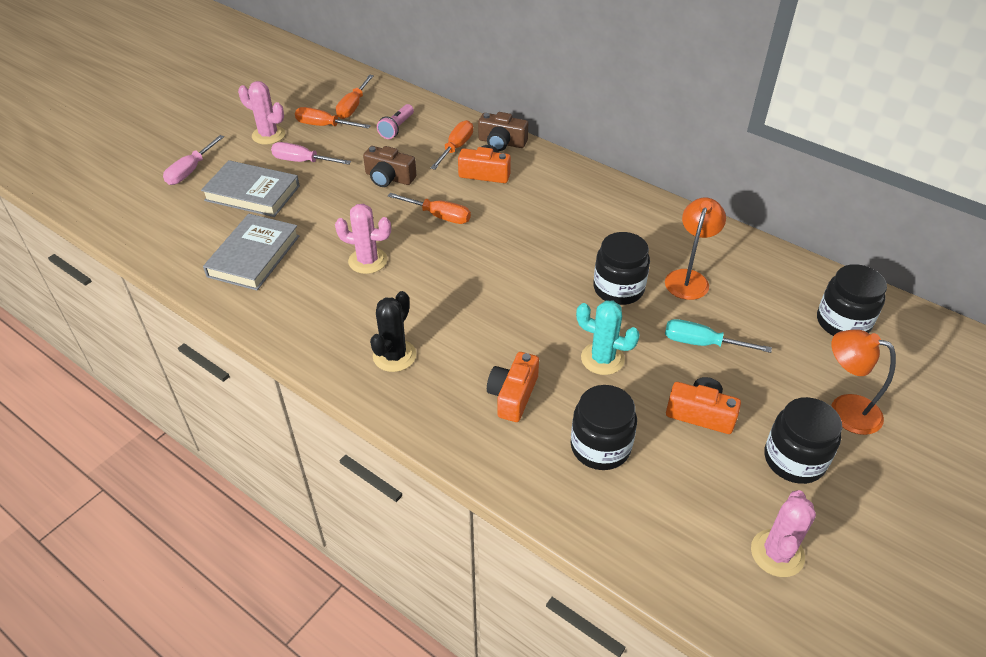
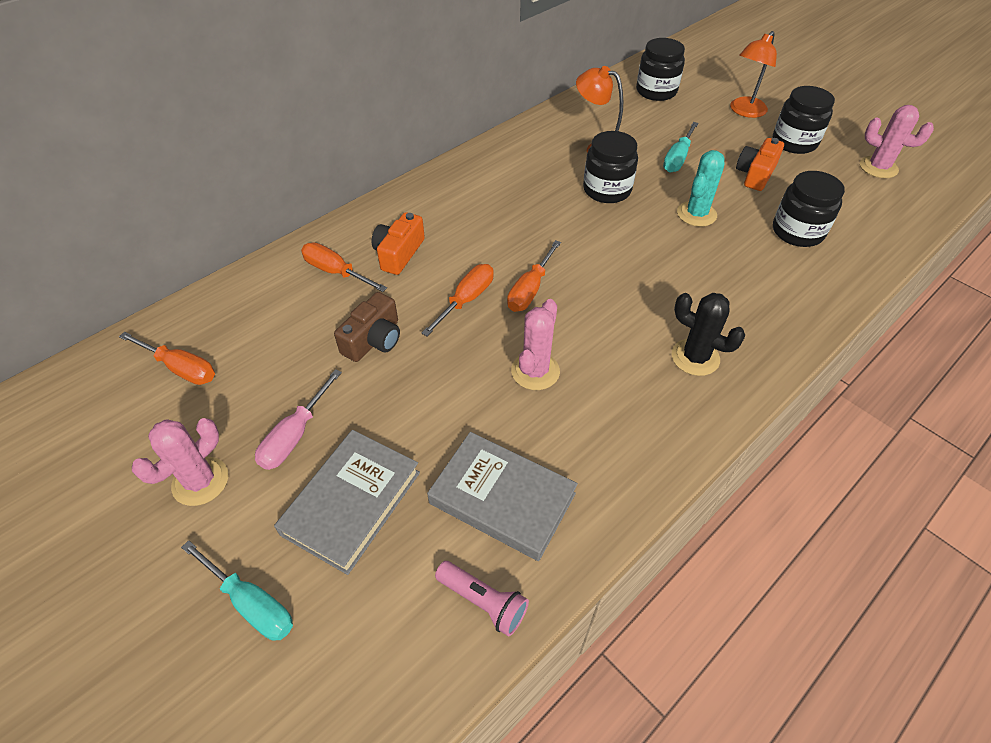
camera: 80 degrees left, 5 degrees up
pink screwdriver [163,135,224,185] -> turquoise screwdriver [181,540,293,641]
orange screwdriver [295,107,371,129] -> orange screwdriver moved to [507,240,561,312]
pink flashlight [377,104,414,139] -> pink flashlight moved to [435,561,529,636]
brown camera [478,112,528,151] -> none
orange camera [487,352,539,422] -> none

